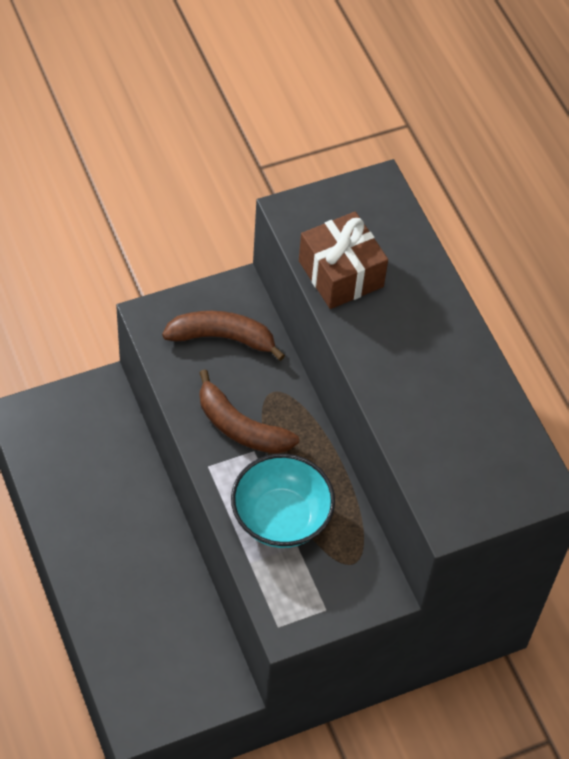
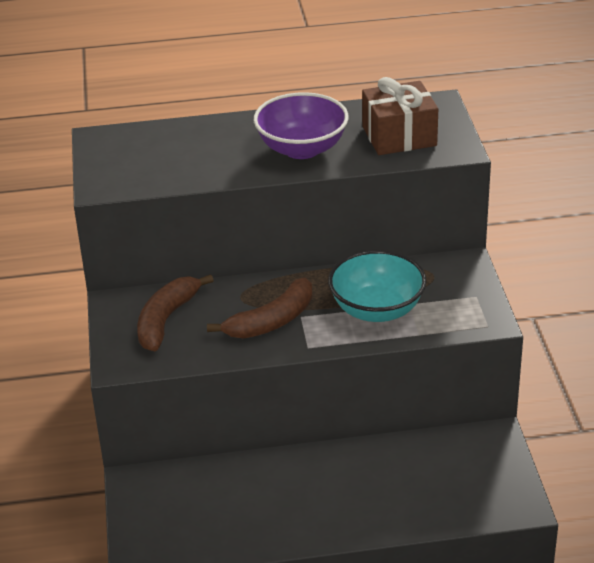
camera: 70 degrees left, 20 degrees down
brown gift [299,212,388,309] -> brown gift moved to [362,77,438,155]
none -> purple bowl [254,92,349,159]

